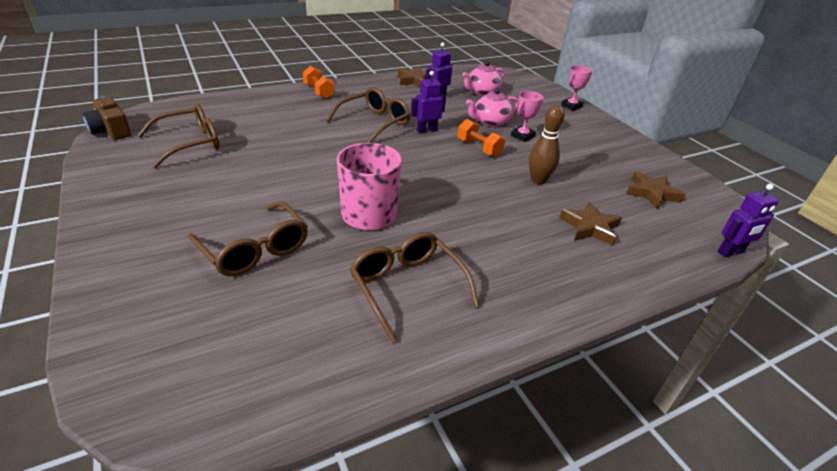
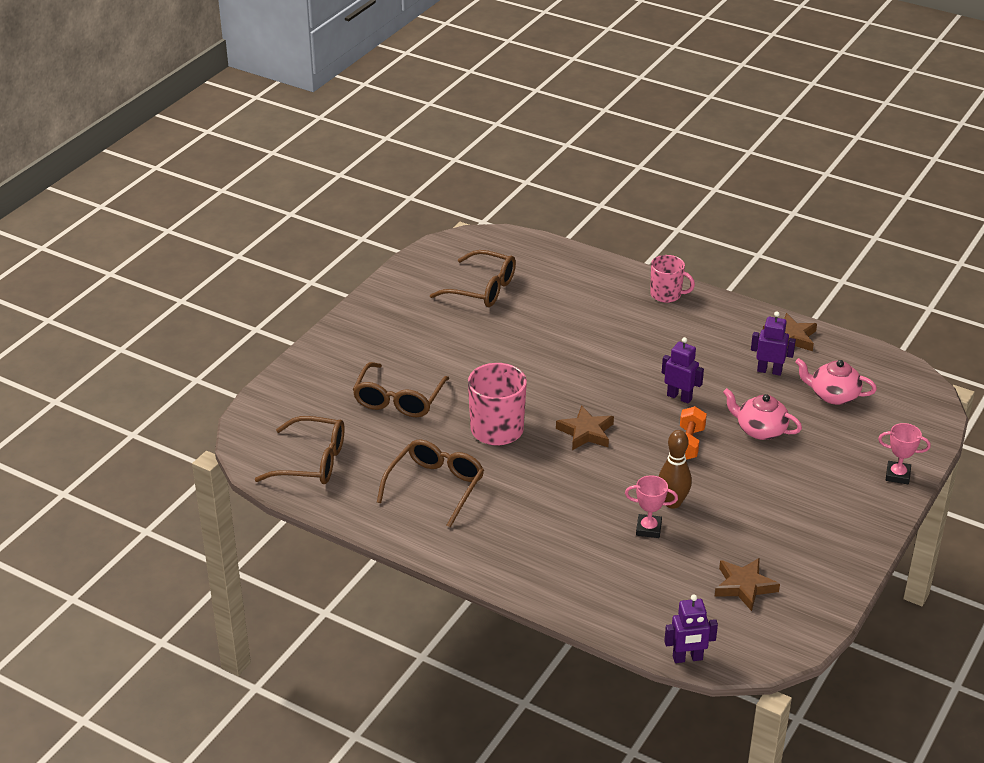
camera: 60 degrees right, 0 degrees up
brown camera [82,96,131,140] -> none
orange dumbbell [303,66,335,99] -> pink mug [650,255,695,303]
brown glasses [326,87,411,143] -> brown glasses moved to [255,416,345,484]
pink trophy [511,91,544,142] -> pink trophy moved to [625,475,678,538]
brown star [559,201,622,246] -> brown star moved to [556,405,614,450]
purple robot [718,184,779,257] -> purple robot turned 45 degrees counterclockwise [664,595,718,663]

